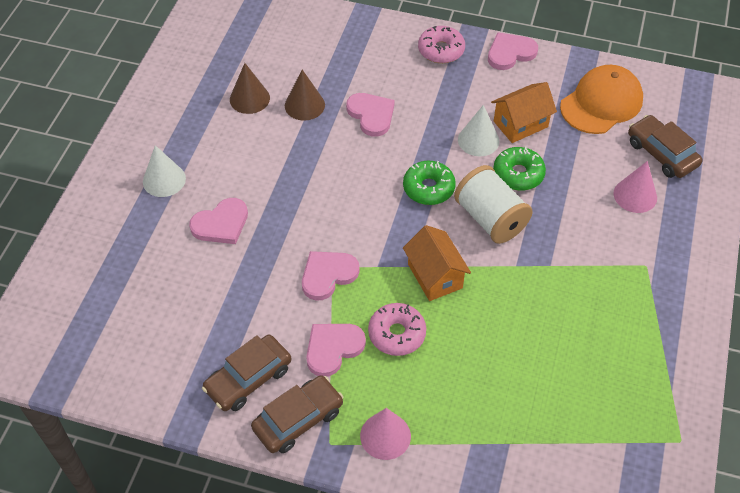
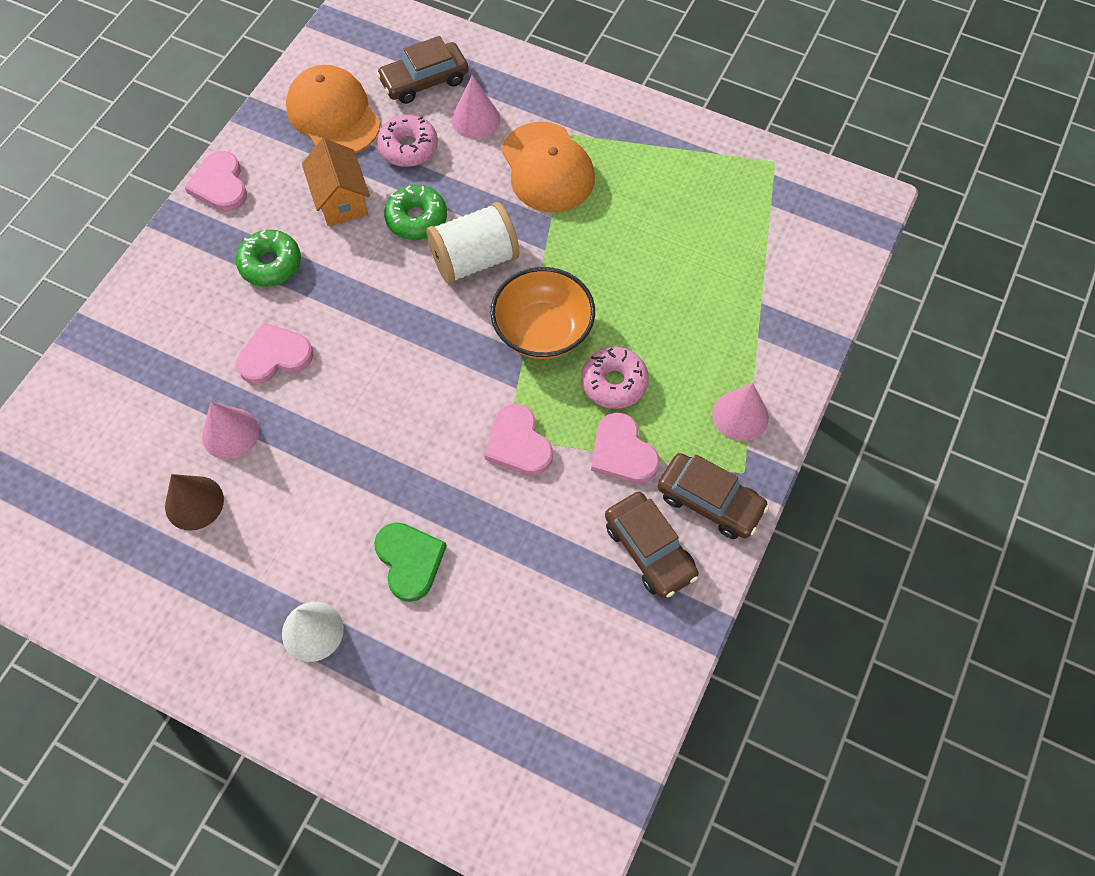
camera: 80 degrees left, 10 degrees up
pink heart [189,198,248,244] -> green heart [374,522,447,602]
brown car [251,375,343,453] -> brown car turned 150 degrees clockwise [657,453,769,539]
brown cone [285,70,325,121] -> pink cone [202,402,259,460]
green donut [403,161,456,205] -> green donut moved to [236,230,301,287]
orange house [403,225,471,301] -> orange bowl [491,267,595,359]
pink donut [418,26,465,63] -> pink donut moved to [377,115,438,167]
white cone [458,105,499,156] -> none
none -> orange cap [501,122,595,212]

